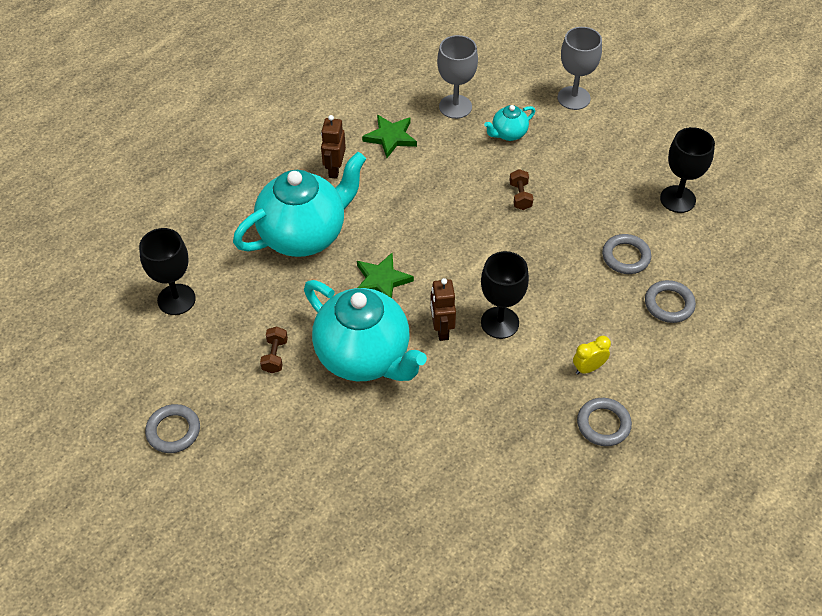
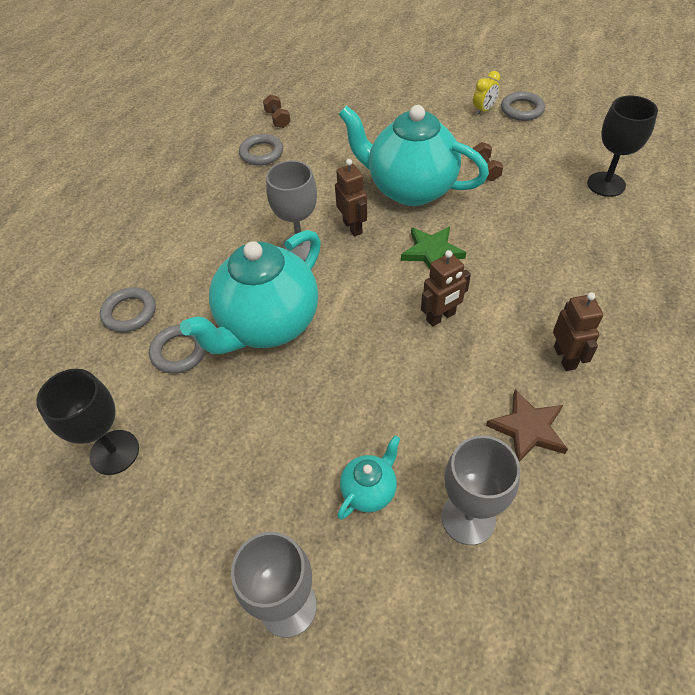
camera: 165 degrees right, 0 degrees up
turquoise teapot [233,152,366,257] -> turquoise teapot moved to [180,230,321,354]
green star [362,115,417,158] -> brown star [486,389,568,462]
black goblet [481,251,529,339] -> grey goblet [266,160,317,261]
brown dumbbell [509,169,533,210] -> brown dumbbell moved to [263,95,291,128]
yellow clock [573,336,611,374] -> yellow clock moved to [473,71,500,115]
grey ring [577,398,632,446] -> grey ring moved to [239,134,283,166]
none -> brown robot [421,250,471,327]

